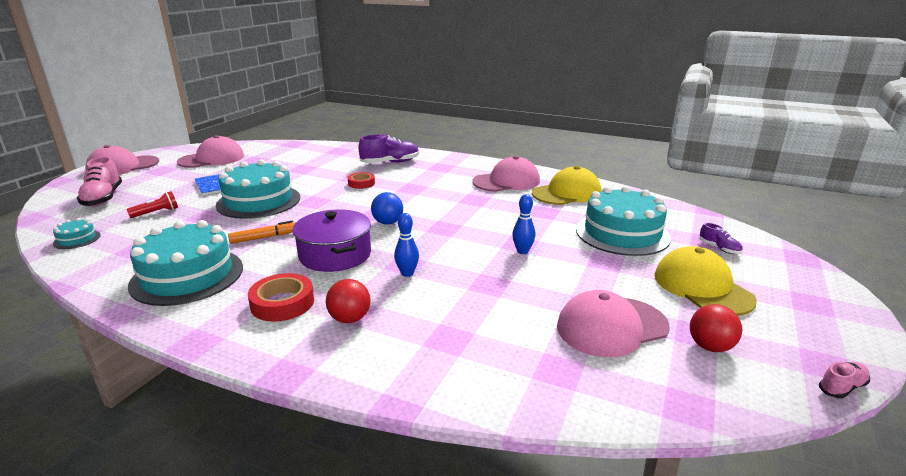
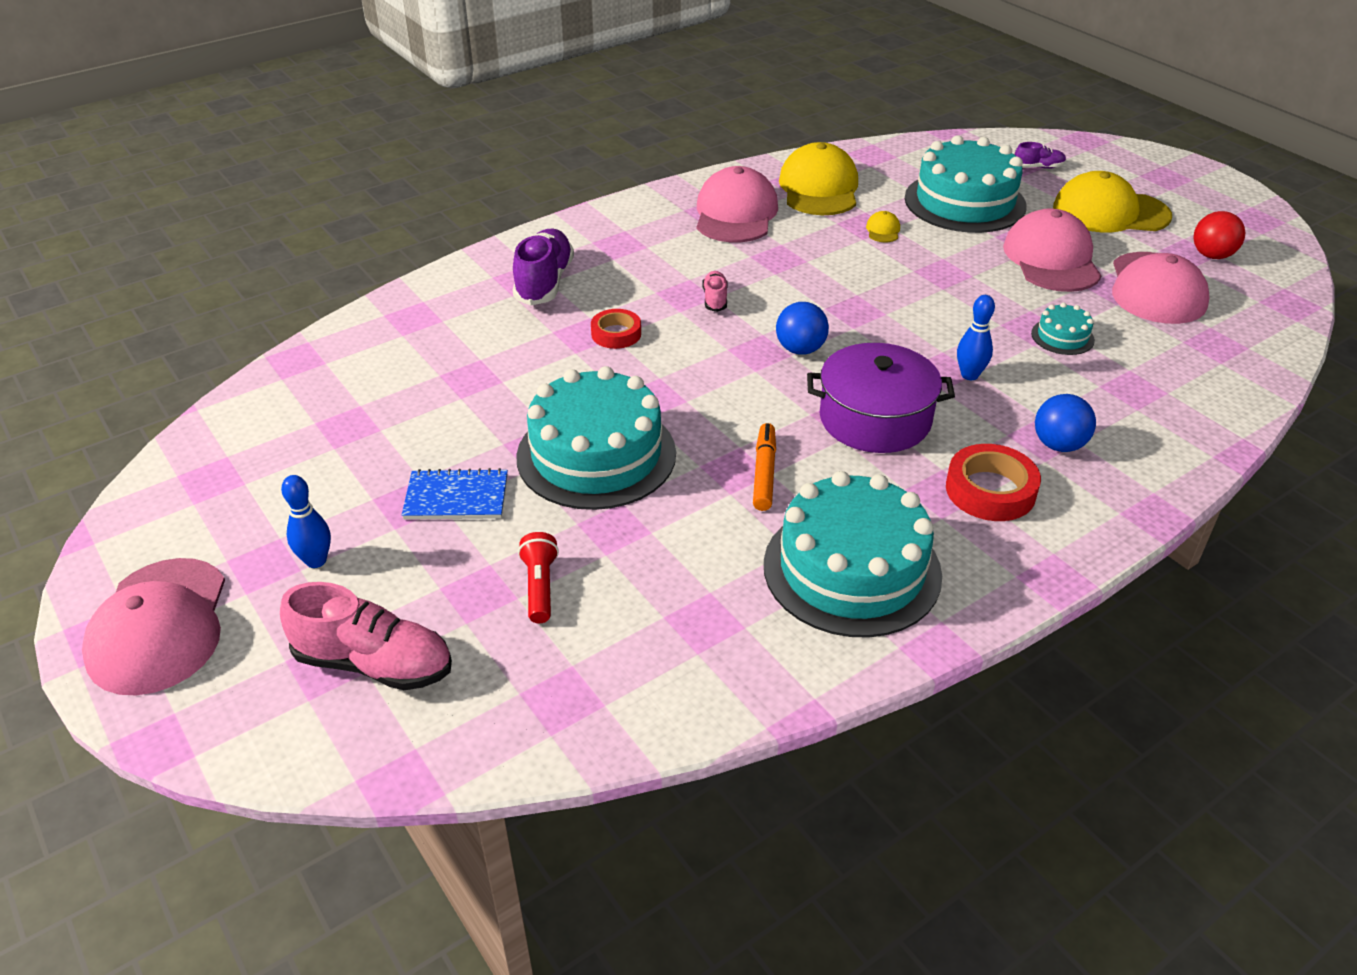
camera: 60 degrees left, 15 degrees up
turquoise cake [53,218,101,249] -> turquoise cake moved to [1031,303,1095,355]
pink cap [177,135,244,168] -> pink cap moved to [1003,208,1101,292]
red ball [326,279,371,323] -> blue ball [1035,394,1096,452]
blue bowling pin [512,194,535,254] -> blue bowling pin moved to [281,475,331,568]
pink shoe [819,362,870,398] -> pink shoe moved to [702,271,728,312]
none -> yellow cap [866,211,900,242]

